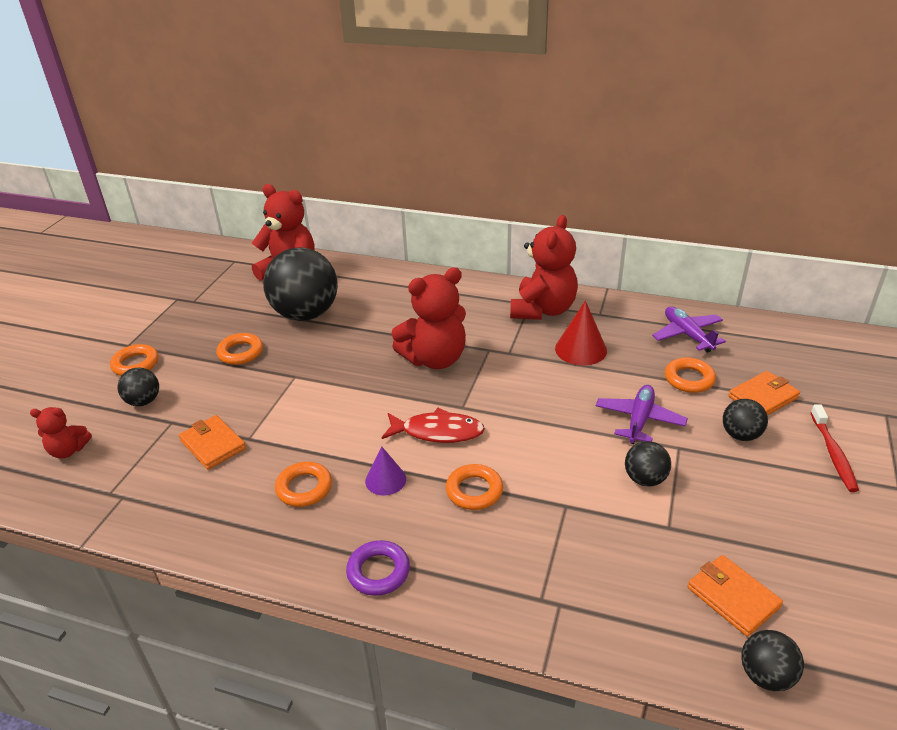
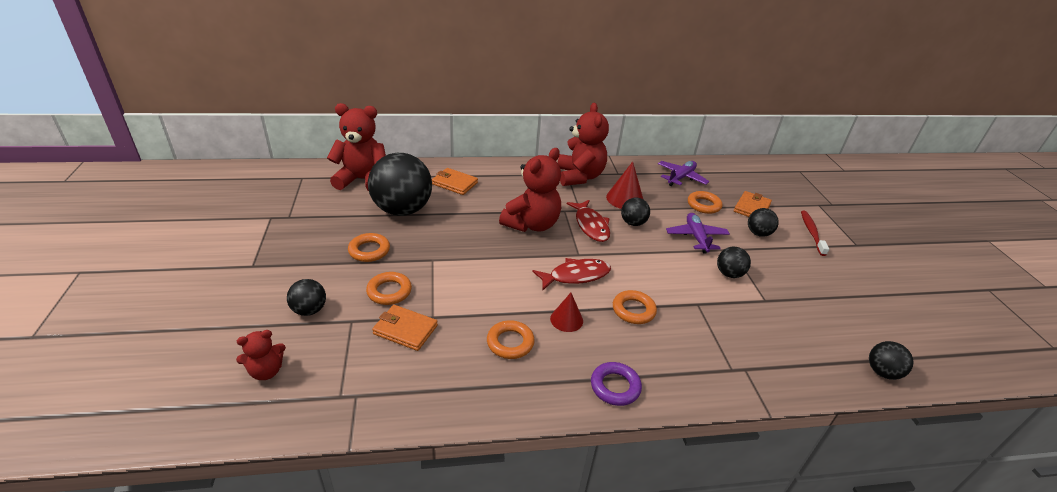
camera: 30 degrees left, 0 degrees up
orange ring [110,344,159,376] -> orange ring moved to [366,272,412,305]
purple cone [365,447,406,496] -> red cone [550,293,583,332]
purple plane [652,306,726,353] -> purple plane turned 90 degrees clockwise [658,161,709,186]
orange wallet [688,555,783,636] -> orange wallet moved to [432,168,478,195]
red toothbrush [811,404,859,492] -> red toothbrush turned 150 degrees counterclockwise [801,211,829,256]
none -> red fish [567,200,610,242]
none -> black ball [621,198,650,226]

